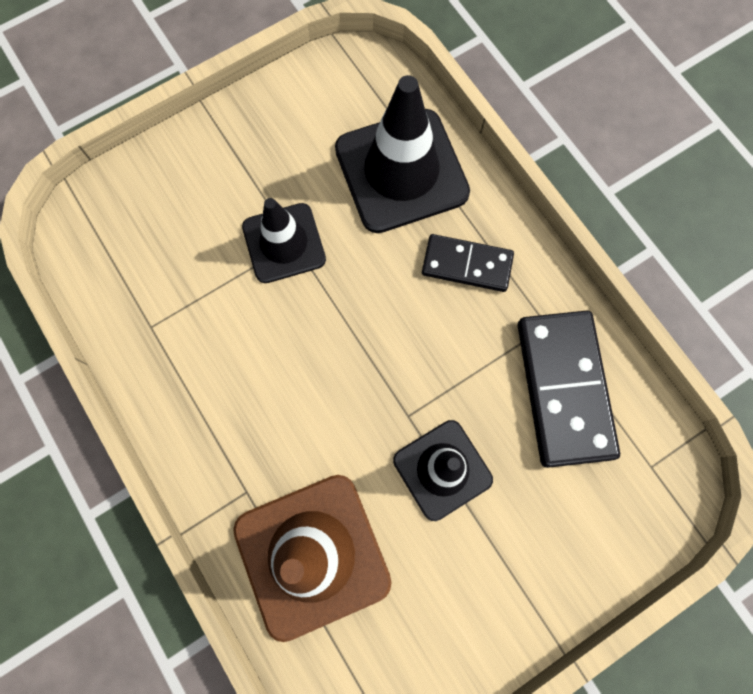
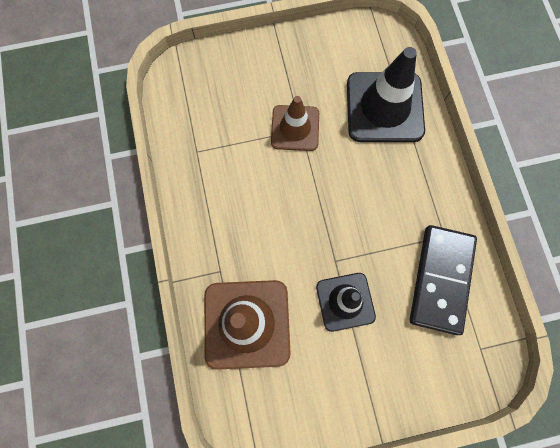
camera: 20 degrees right, 0 degrees up
black traffic cone [242,198,326,283] -> brown traffic cone [271,96,319,151]
black domino [422,234,514,292] -> none

